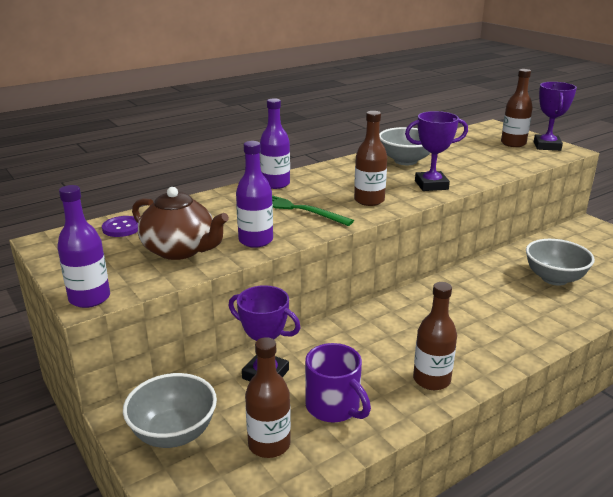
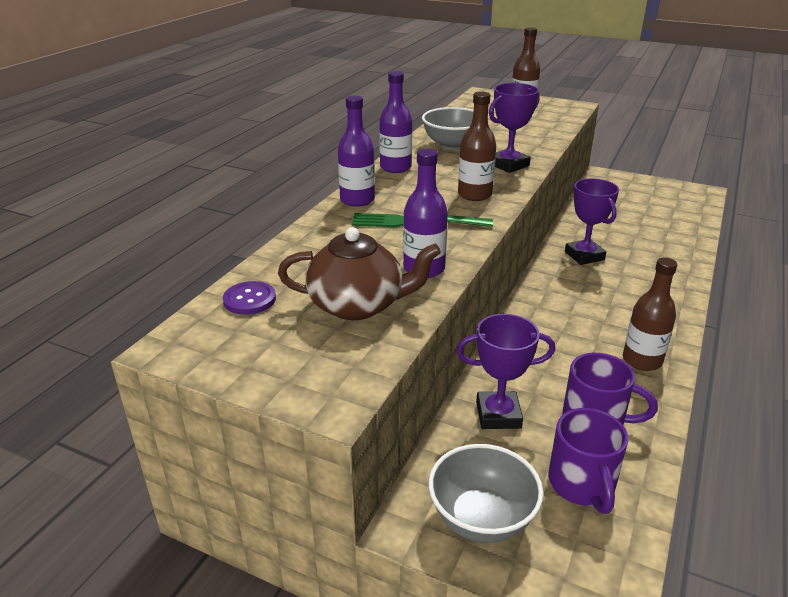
camera: 30 degrees left, 5 degrees up
purple bottle [57,185,110,308] -> purple bottle moved to [379,71,412,173]
brown bottle [245,337,291,458] -> purple mug [548,408,628,514]
grey bowl [526,239,595,286] -> none
purple trophy [534,82,577,151] -> purple trophy moved to [565,178,619,265]

